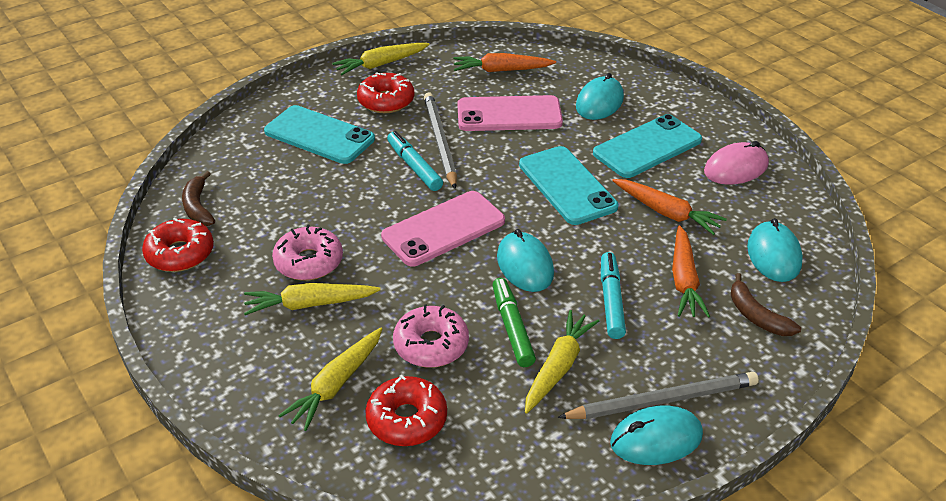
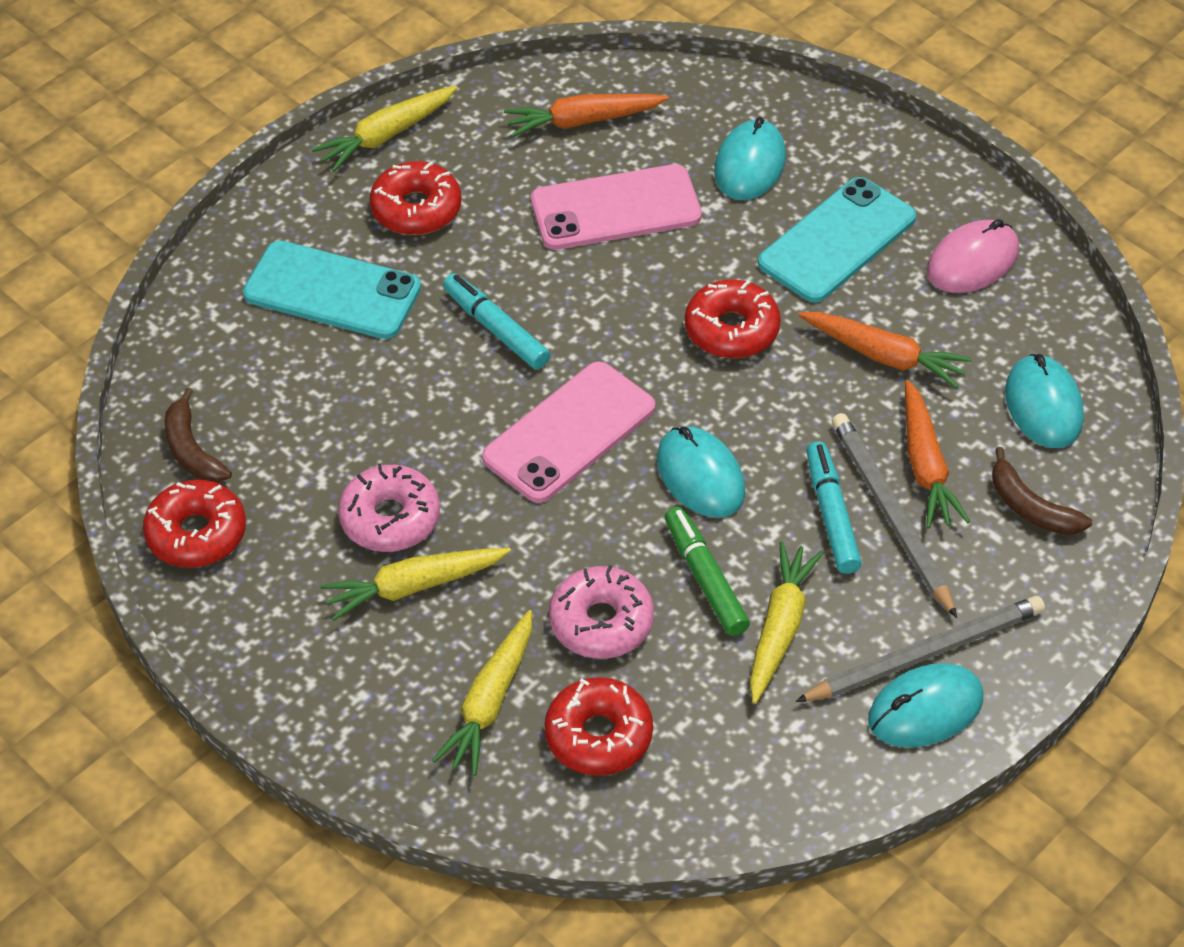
camera: 10 degrees left, 10 degrees up
grey pencil [424,92,457,189] -> grey pencil moved to [832,413,957,618]
turquoise phone [519,146,619,225] -> red donut [685,279,781,359]

